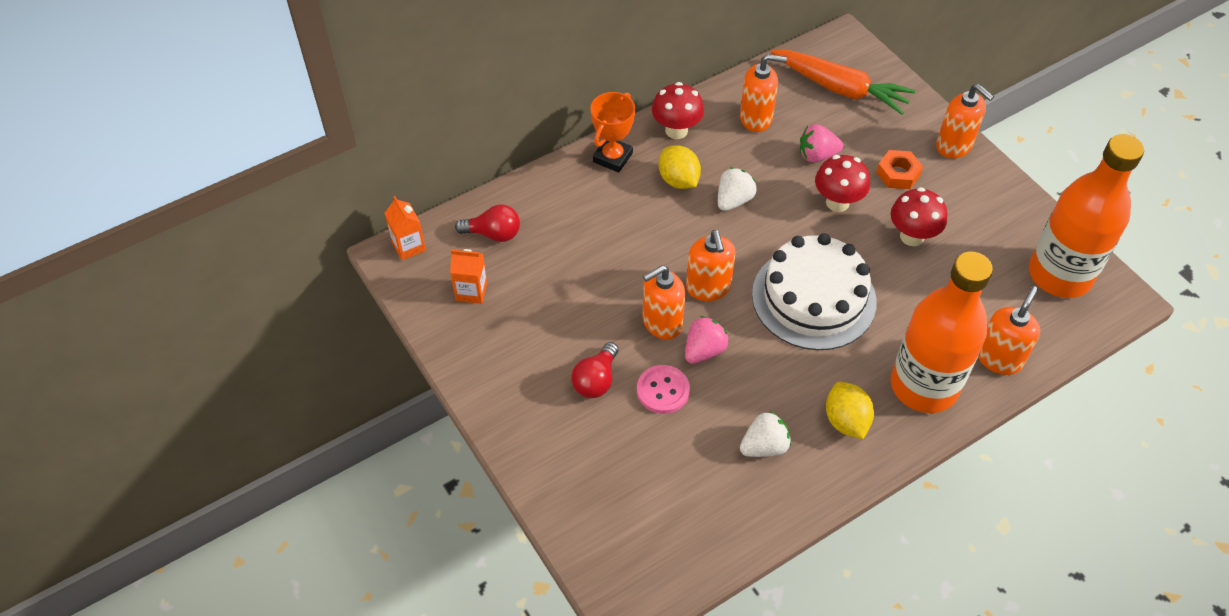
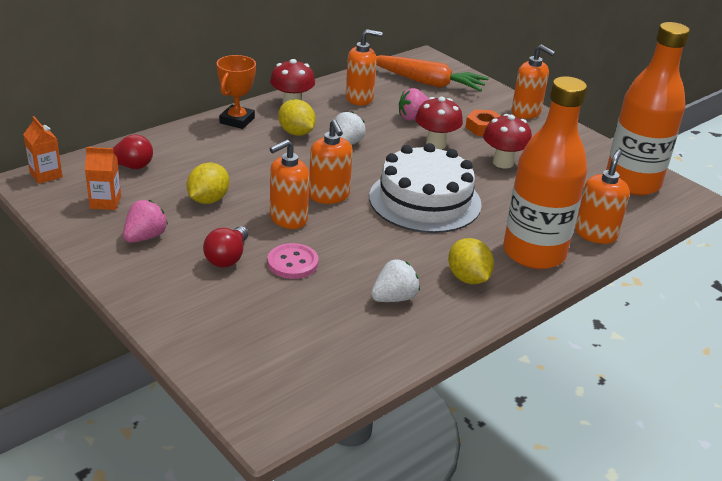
camera: 10 degrees left, 20 degrees down
pink strawberry [685,316,729,364] -> pink strawberry moved to [123,200,168,243]
none -> yellow lemon [187,162,229,204]

